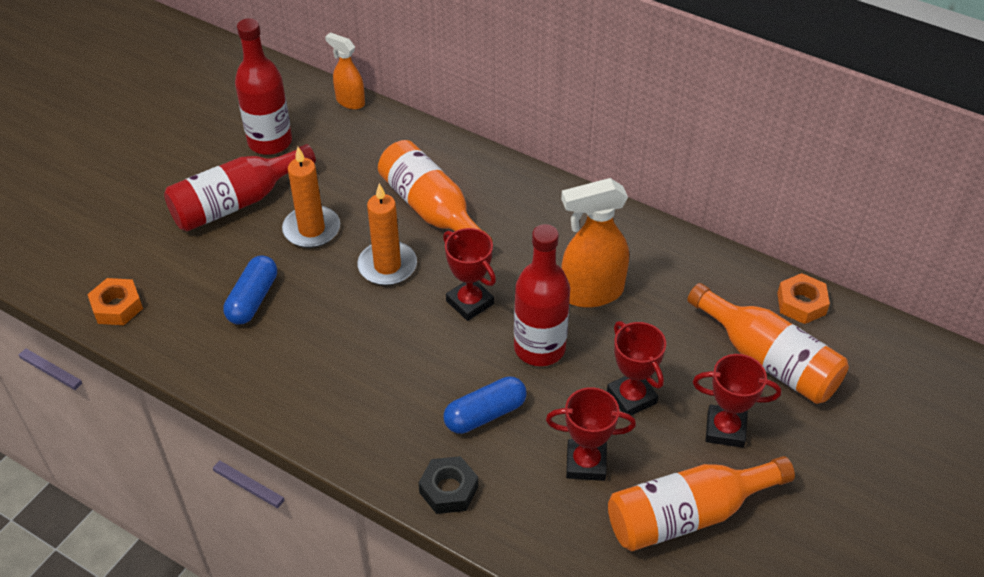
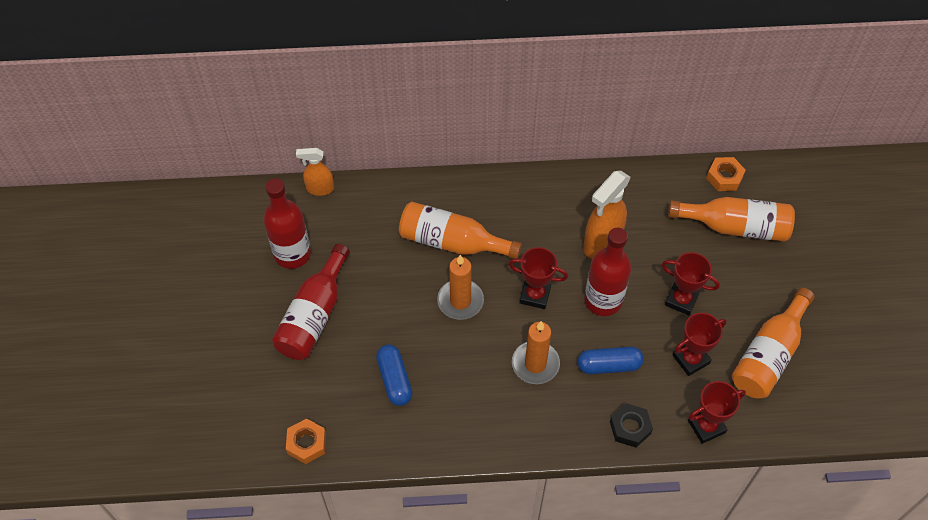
camera: 35 degrees left, 10 degrees up
orange candle [282,147,340,248] -> orange candle moved to [512,321,560,384]
blue capsule [444,376,527,434] -> blue capsule turned 60 degrees clockwise [578,347,644,374]
red trophy [693,354,781,448] -> red trophy moved to [688,381,746,444]

